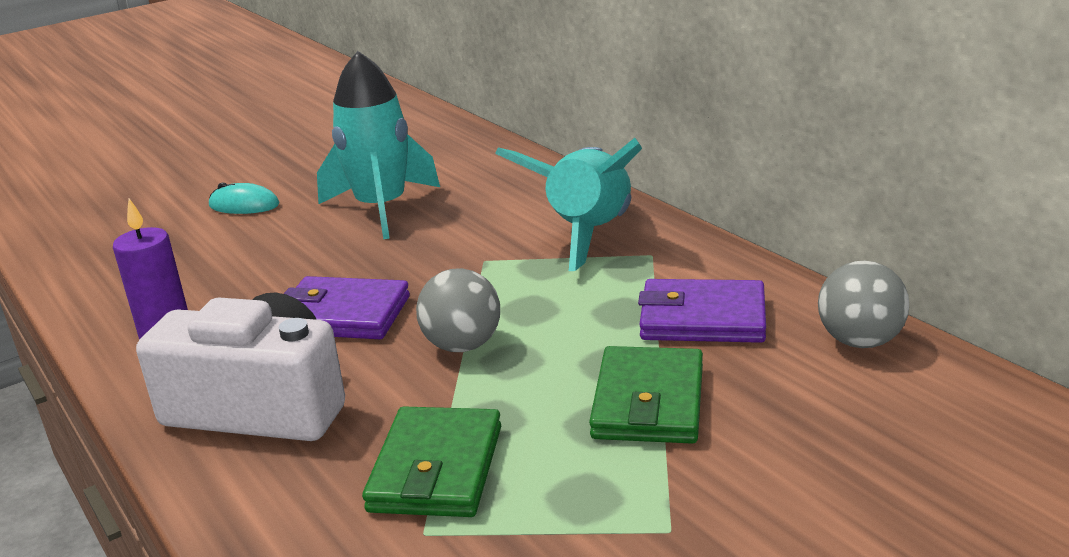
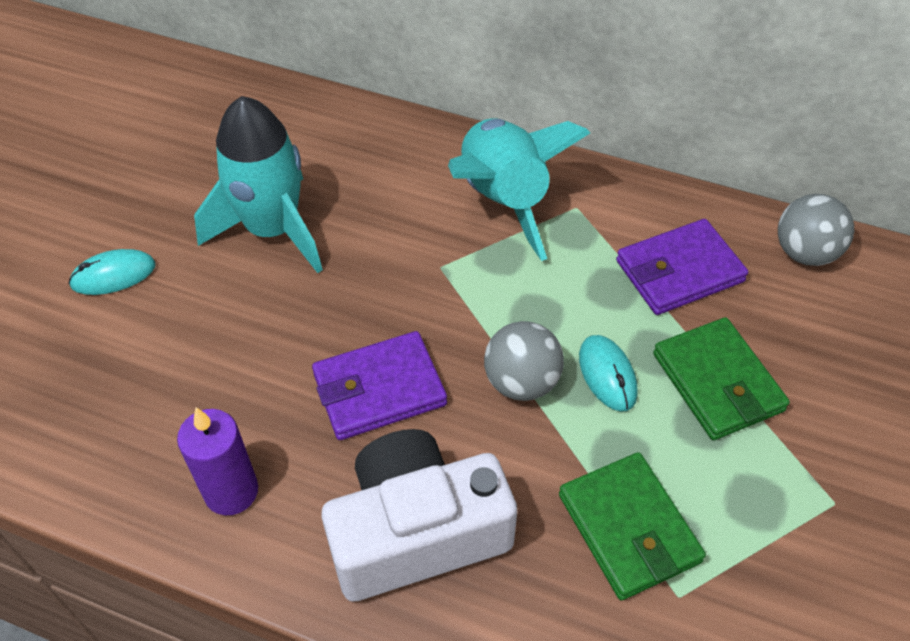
camera: 35 degrees left, 25 degrees up
none -> turquoise mouse [579,335,638,412]

